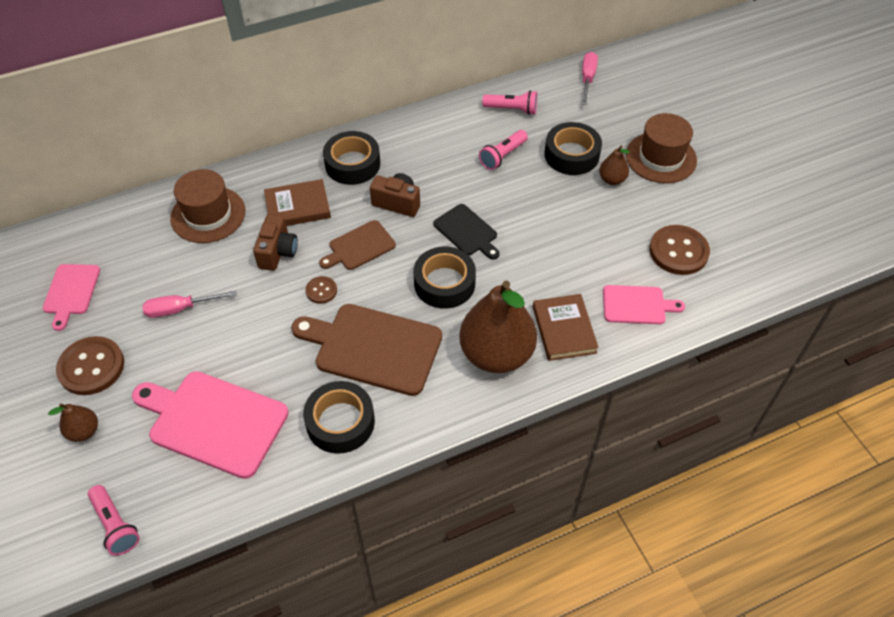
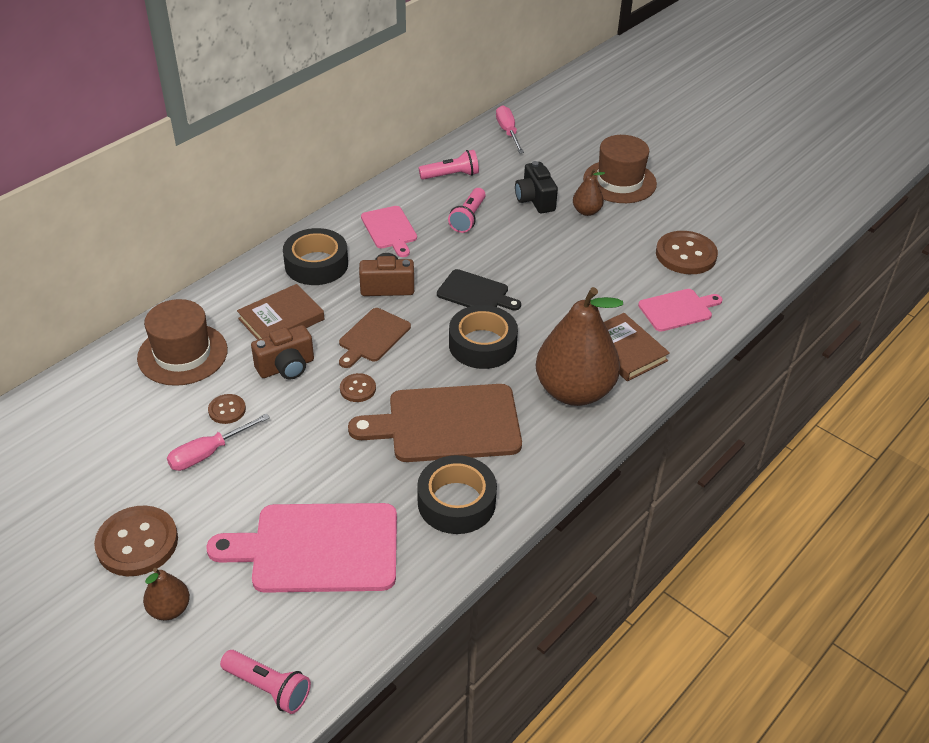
camera: 25 degrees left, 10 degrees down
pink cutting board [43,264,100,331] -> pink cutting board moved to [361,206,417,257]
brown camera [253,214,298,271] -> brown camera turned 75 degrees clockwise [251,325,314,379]
black tape [545,122,602,175] -> black camera [515,161,558,213]
none -> brown button [208,394,246,424]

